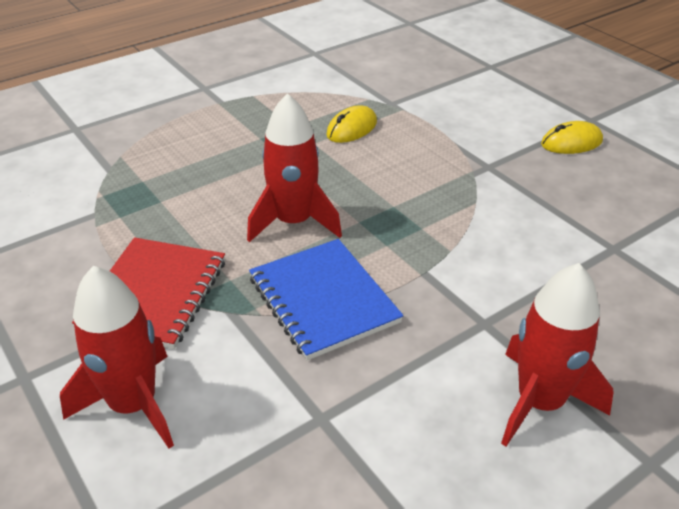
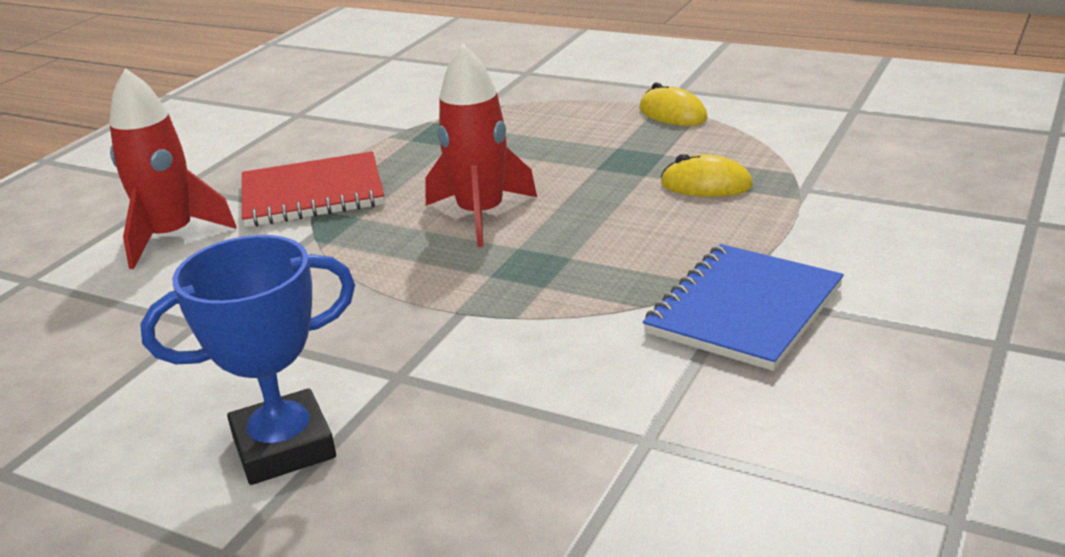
camera: 65 degrees right, 10 degrees down
blue notebook [249,239,403,360] -> blue notebook moved to [643,244,844,371]
red rocket [501,263,614,447] -> blue trophy [140,235,355,485]
yellow mouse [541,121,603,154] -> yellow mouse moved to [639,82,708,126]

